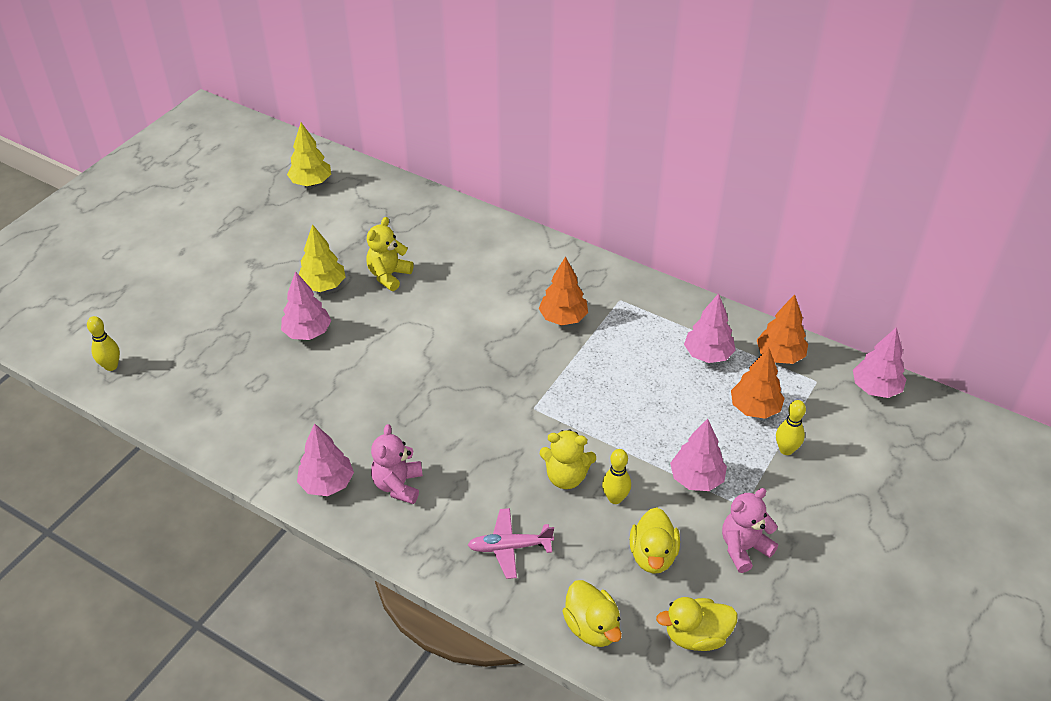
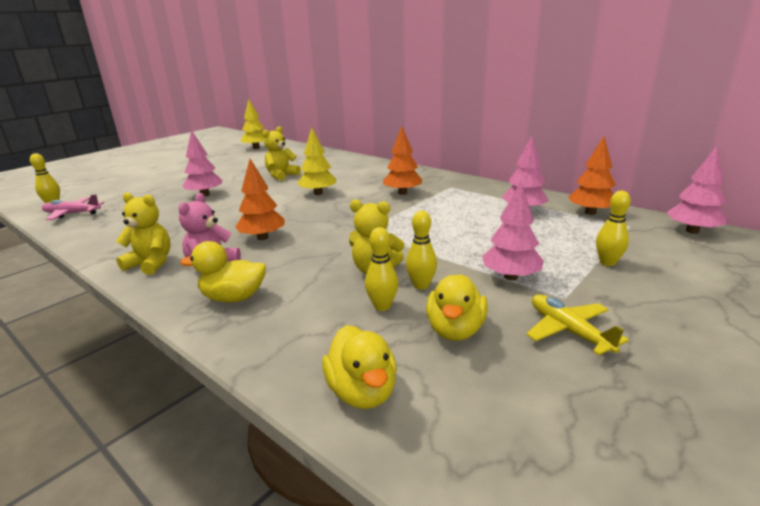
camera: 10 degrees right, 20 degrees down
pink tree [297,423,354,496] -> yellow teddy bear [116,192,171,275]
yellow tree [299,224,346,292] -> yellow tree moved to [297,128,336,195]
pink plane [468,508,554,579] -> pink plane moved to [42,194,104,220]
yellow duck [656,597,737,651] -> yellow duck moved to [180,241,266,303]
pink teddy bear [722,488,778,573] -> yellow plane [526,294,629,355]
orange tree [731,347,785,419] -> orange tree moved to [235,159,285,240]
none -> yellow bowling pin [365,227,398,311]

